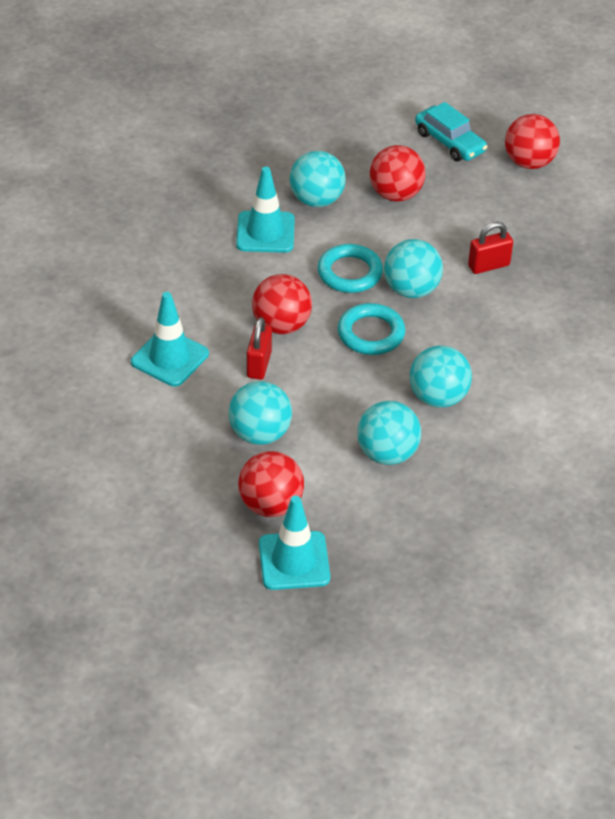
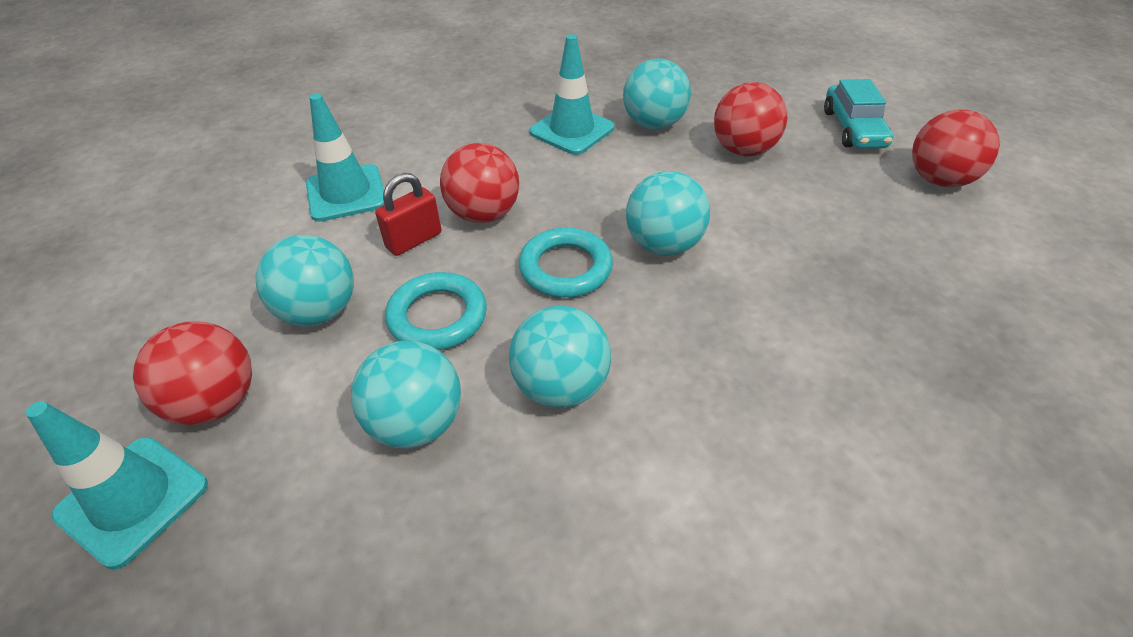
camera: 40 degrees right, 0 degrees up
turquoise ring [317,244,383,293] -> turquoise ring moved to [385,272,487,350]
red padlock [468,222,513,274] -> none

